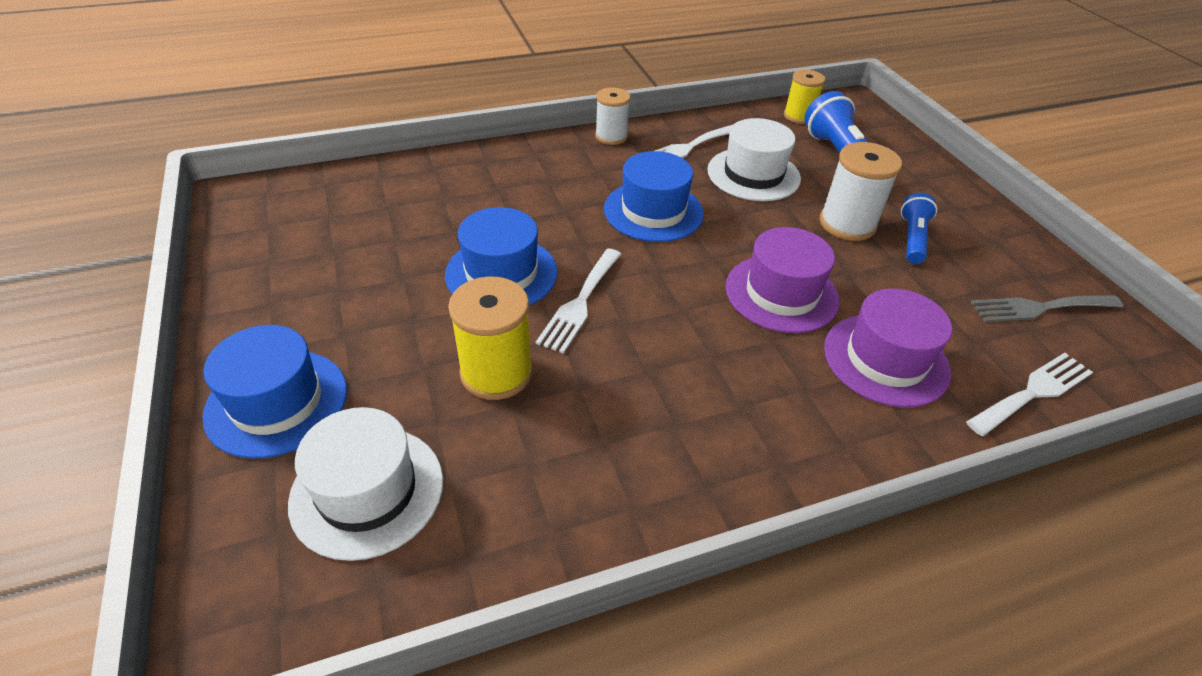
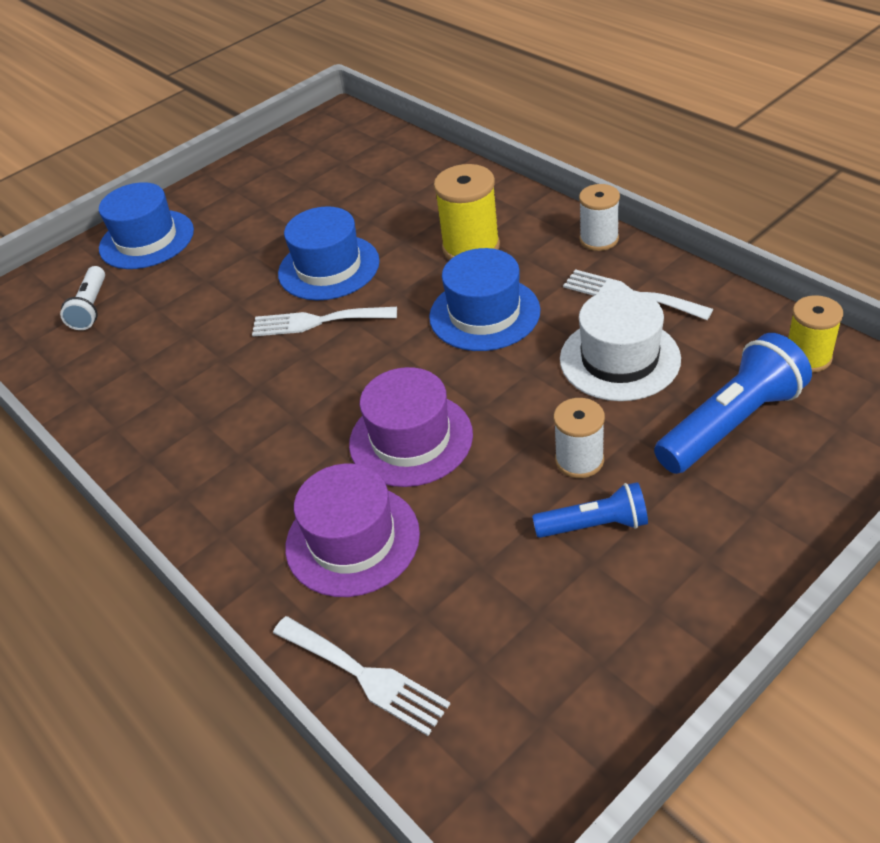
camera: 75 degrees right, 0 degrees up
white hat [288,407,443,561] -> white flashlight [60,266,105,330]
yellow spool [448,276,533,400] -> yellow spool moved to [434,164,500,260]
white spool [820,142,902,241] -> white spool [553,398,605,478], size x0.66
grey fork [971,295,1123,322] -> none

